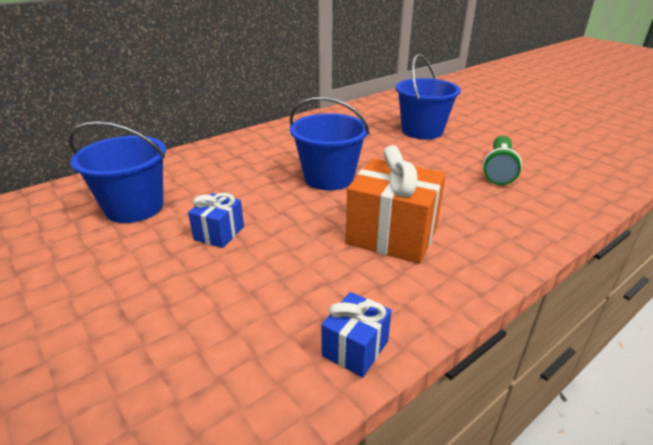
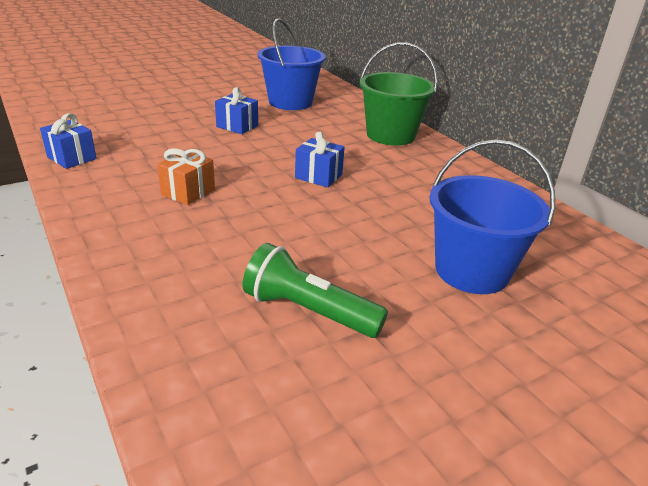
camera: 95 degrees right, 0 degrees up
blue bucket [290,97,370,191] -> blue gift [295,131,345,188]
orange gift [346,145,446,264] -> orange gift [157,148,215,205], size x0.52
none -> green bucket [360,42,438,146]

